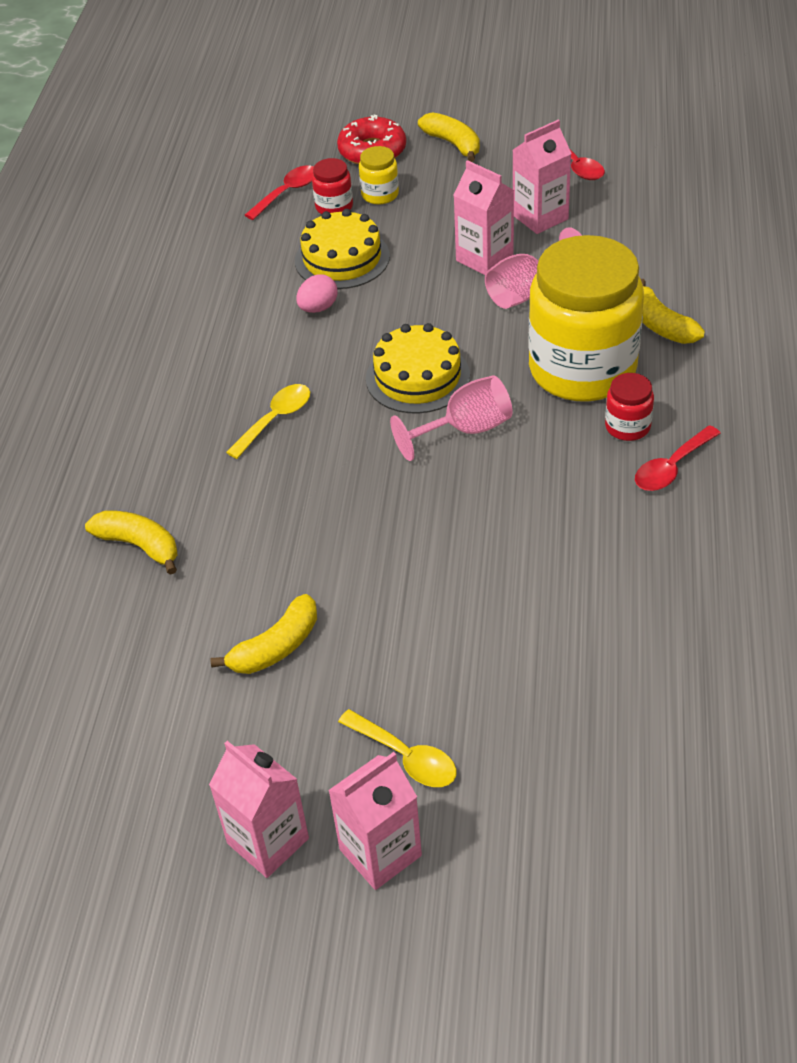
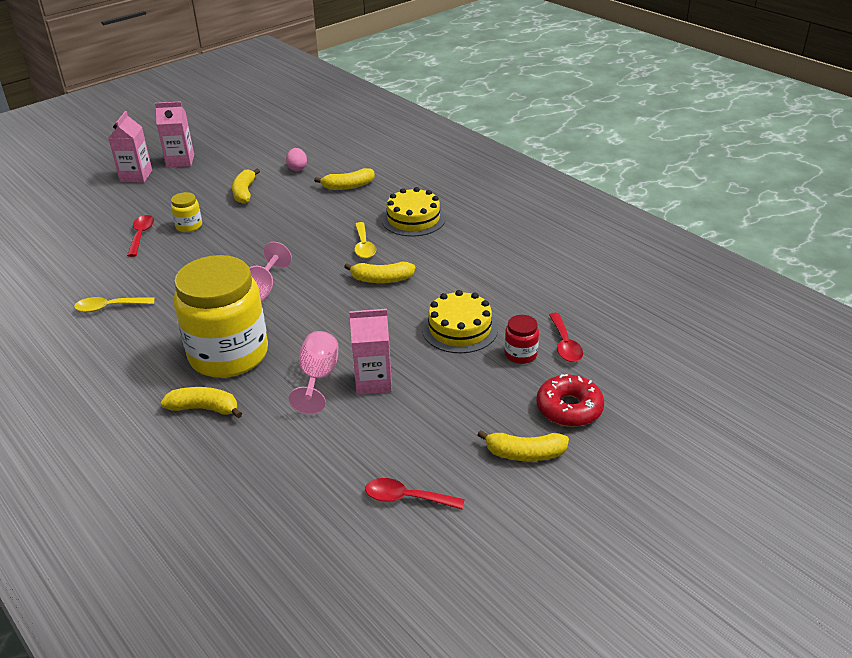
camera: 130 degrees right, 10 degrees down
pink egg [296,274,338,313] -> pink egg moved to [286,148,307,171]
yellow spoon [338,709,456,787] -> yellow spoon moved to [74,297,155,312]
yellow jar [359,146,399,205] -> yellow jar moved to [171,192,202,232]
yellow cake [366,323,470,414] -> yellow cake moved to [382,187,446,236]
pink carton [513,120,572,234] -> none
red jar [605,373,654,441] -> none
red spoon [635,425,721,491] -> red spoon moved to [127,215,154,257]
none -> yellow banana [344,262,415,283]

